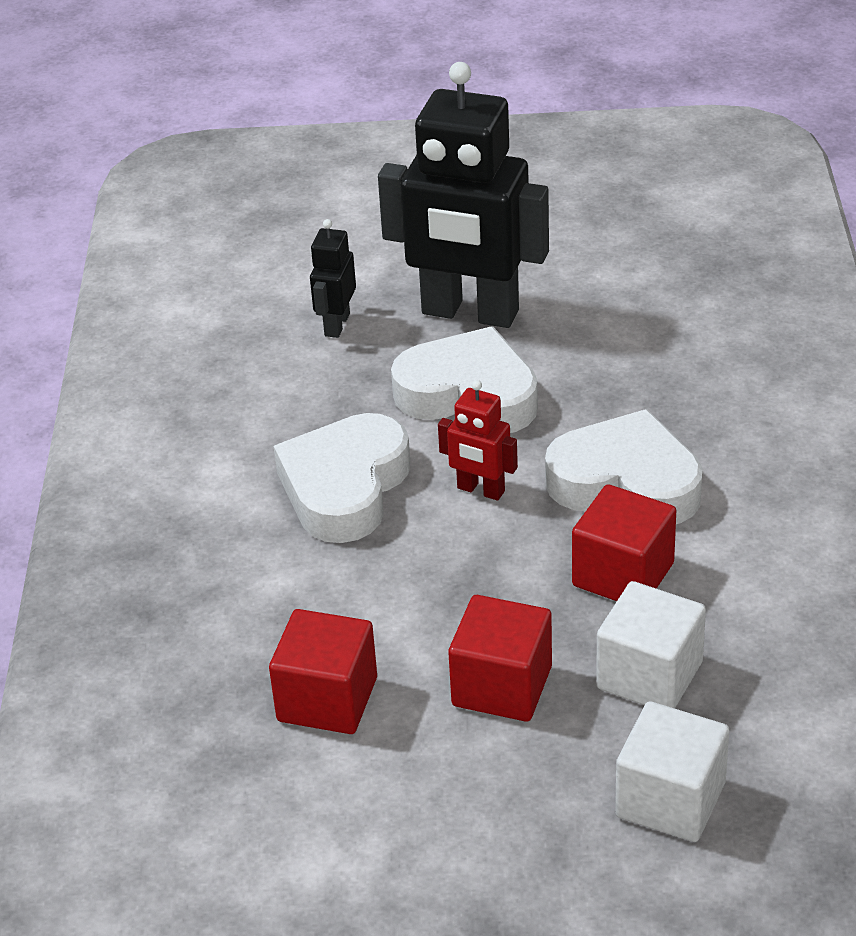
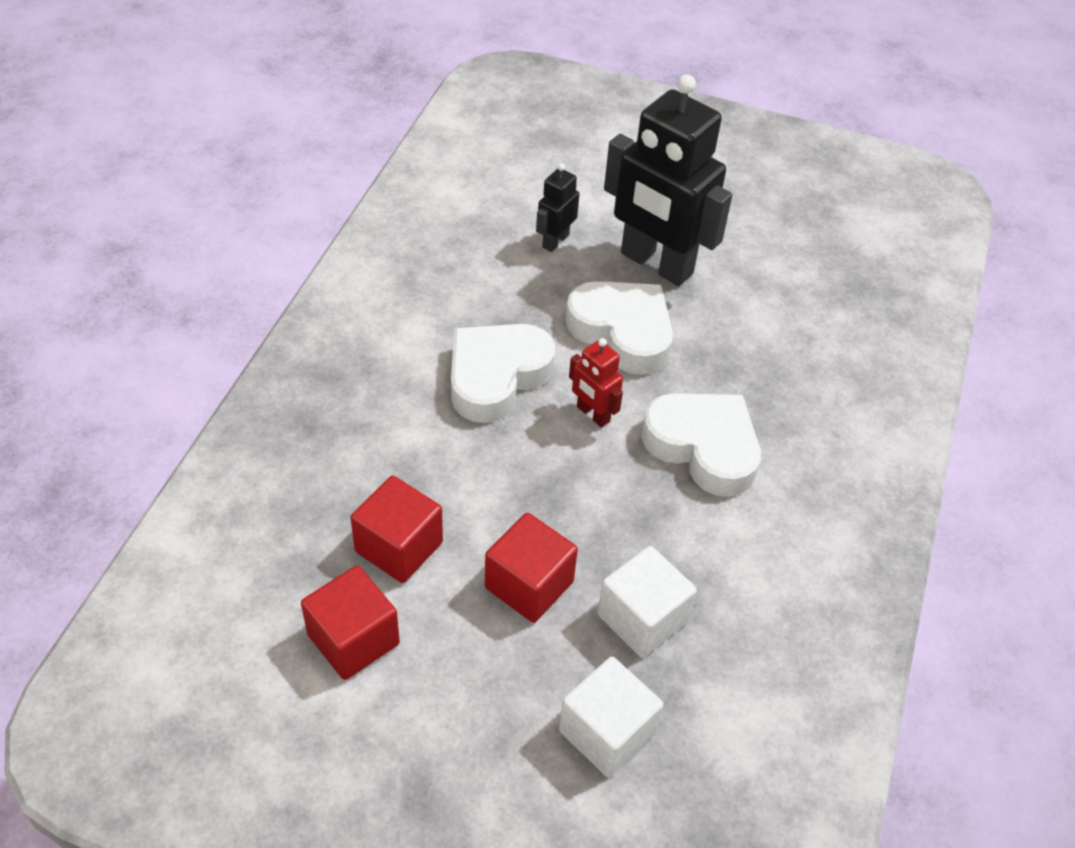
camera: 15 degrees right, 10 degrees up
red cube [572,484,676,601] -> red cube moved to [301,566,400,680]

